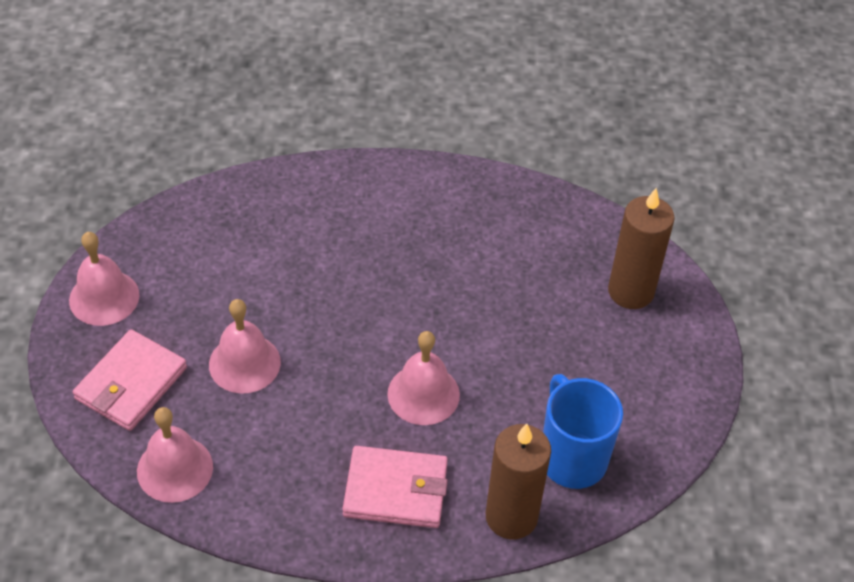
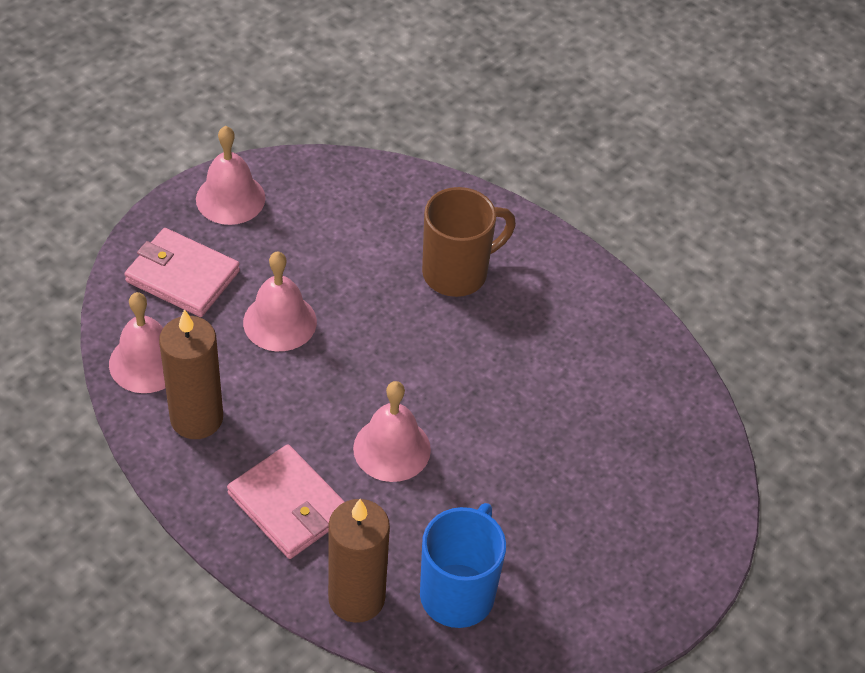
camera: 40 degrees right, 0 degrees up
pink wallet [73,329,187,431] -> pink wallet turned 45 degrees clockwise [125,228,240,317]
brown candle [608,188,675,309] -> brown candle moved to [159,309,223,439]
none -> brown mug [422,187,516,297]

